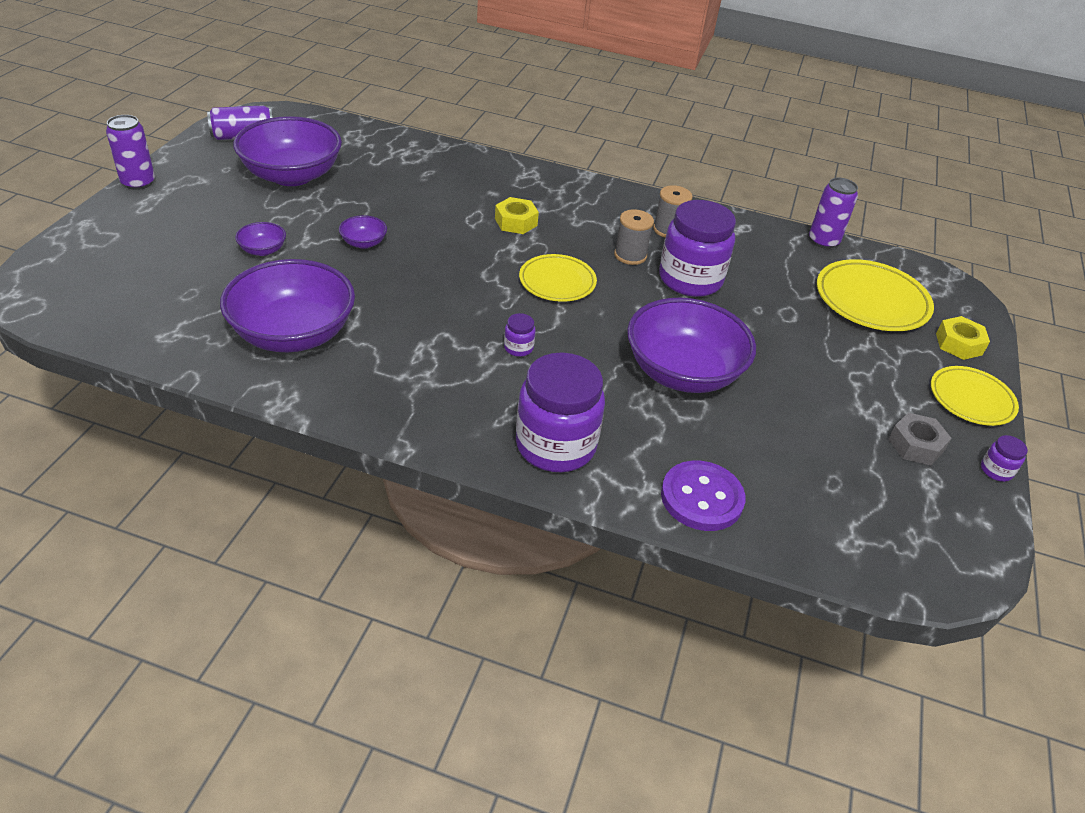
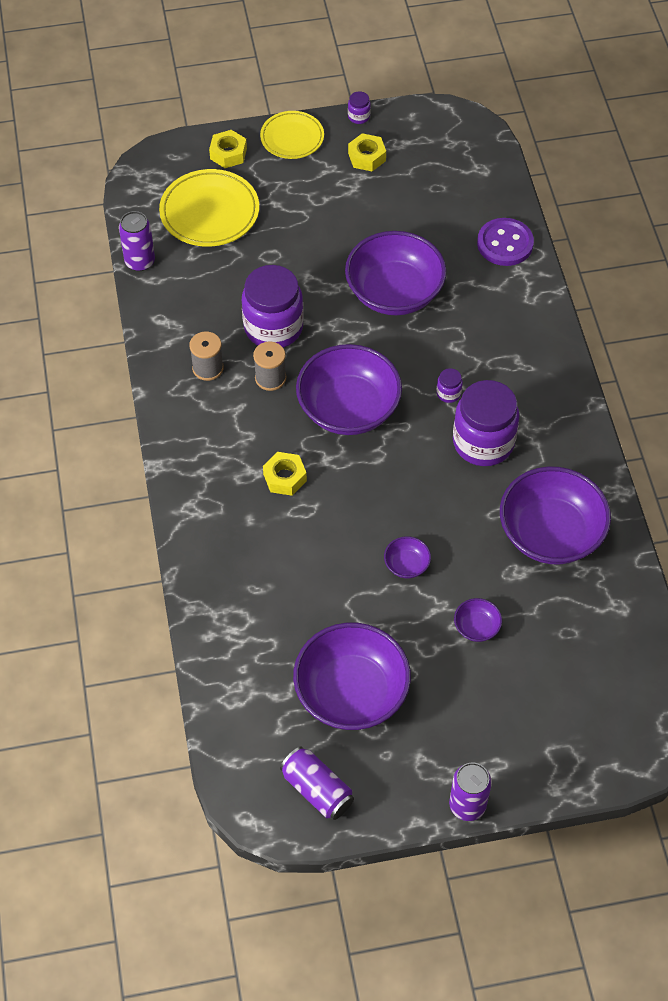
camera: 115 degrees left, 15 degrees up
purple jar [516,352,605,472] -> purple jar moved to [453,380,519,466]
yellow plate [519,254,597,302] -> purple bowl [296,344,402,435]
grey nut [888,413,952,465] -> yellow nut [348,133,386,171]

